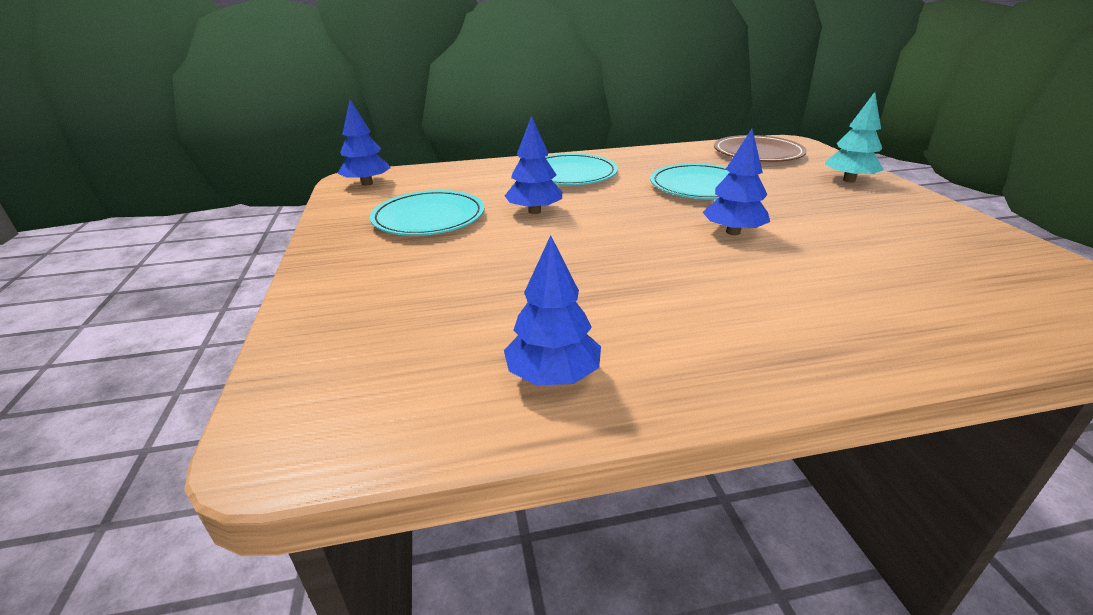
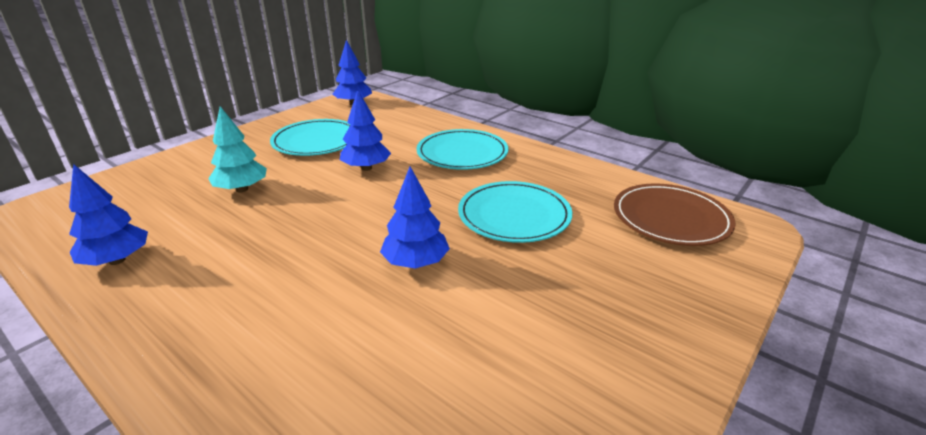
camera: 50 degrees right, 0 degrees up
turquoise tree [824,92,884,182] -> turquoise tree moved to [208,106,267,192]

